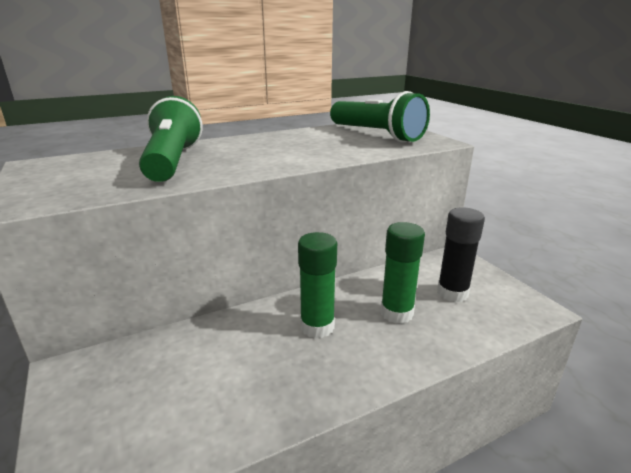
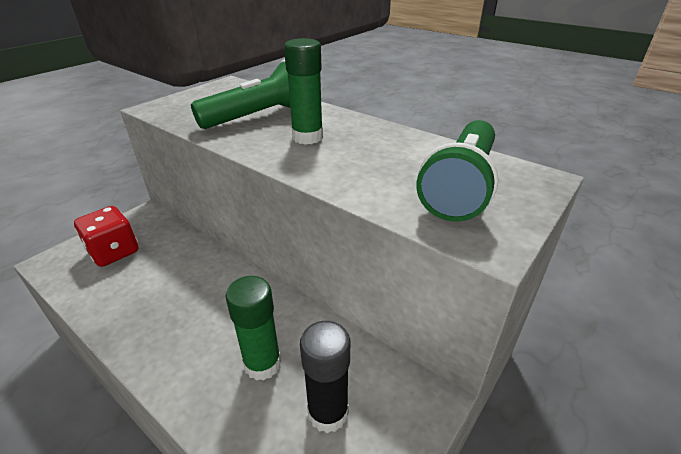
camera: 65 degrees right, 10 degrees up
green glue stick [298,232,337,338] -> green glue stick moved to [284,38,323,145]
none -> red dice [74,206,138,267]

